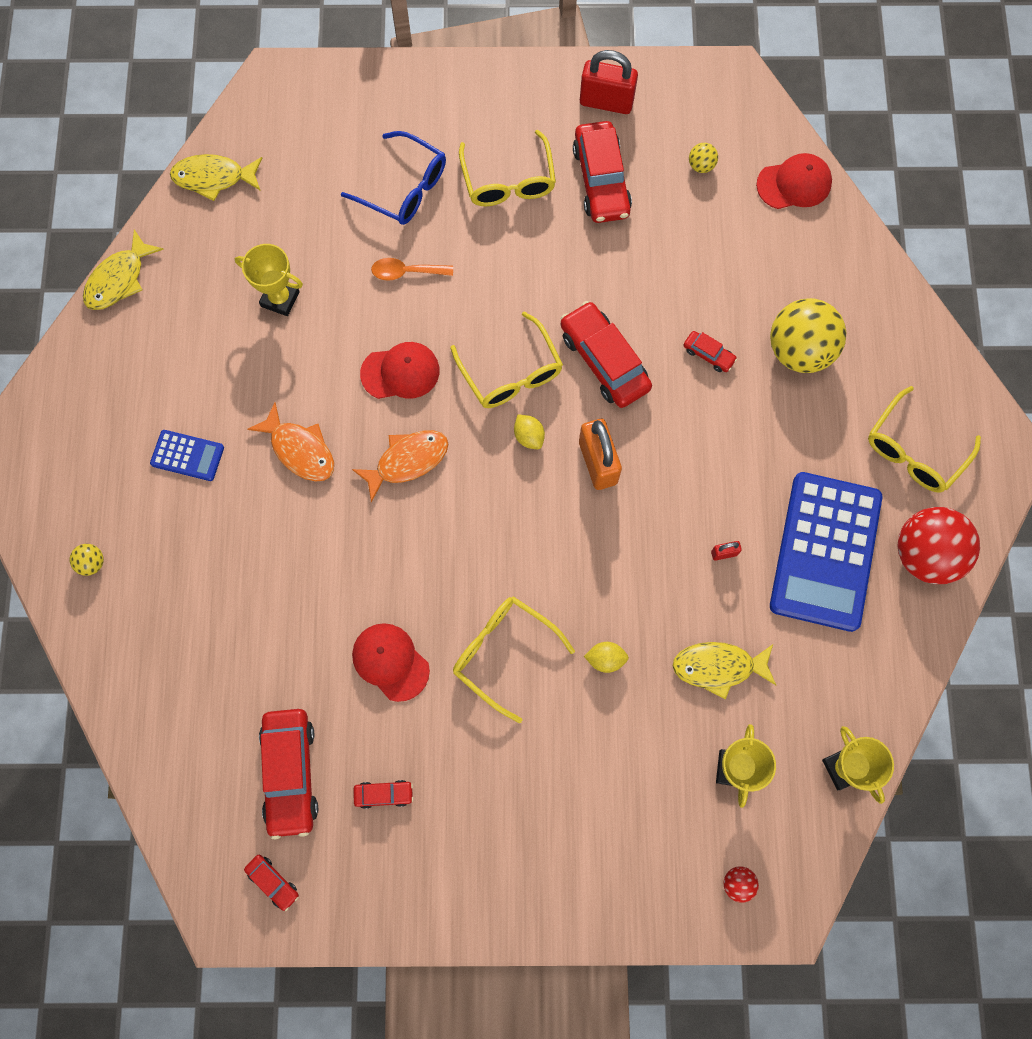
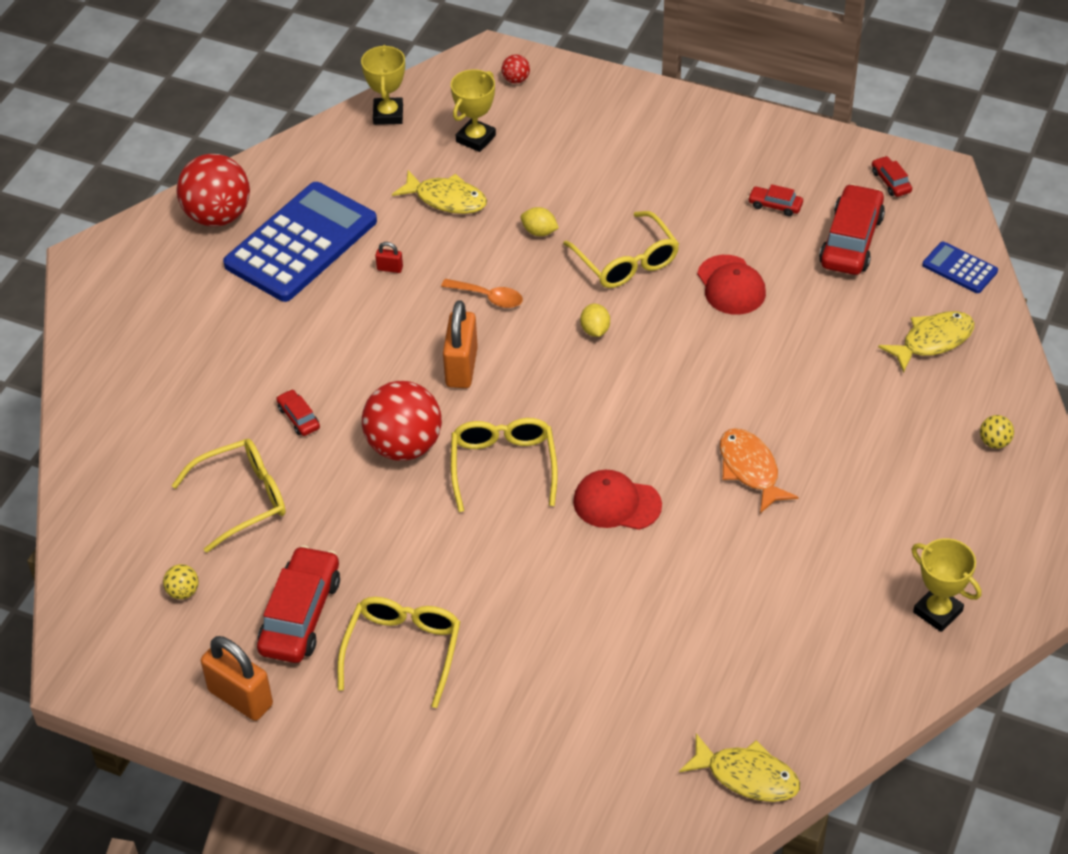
camera: 155 degrees left, 25 degrees down
yellow fish [83,230,164,310] -> yellow fish moved to [878,311,975,373]
blue calculator [150,430,224,481] -> blue calculator moved to [922,242,998,293]
yellow trophy [235,244,303,316] -> yellow trophy moved to [911,538,981,632]
blue glasses [341,131,446,225] -> none
orange fish [352,430,448,503] -> none
orange spoon [371,258,453,281] -> orange spoon moved to [441,279,523,308]
yellow lemon [514,414,545,449] -> yellow lemon moved to [580,304,610,337]
red car [561,301,652,408] -> red ball [362,381,442,461]
red padlock [580,50,638,114] -> orange padlock [201,636,273,721]
red cap [756,153,832,209] -> none
yellow ball [770,298,846,373] -> none
yellow glasses [868,386,981,493] -> yellow glasses moved to [171,439,286,553]

